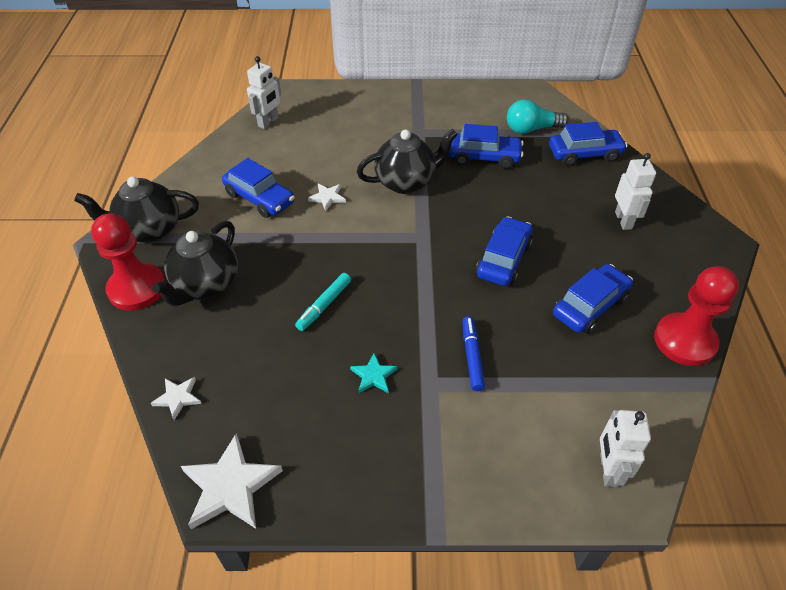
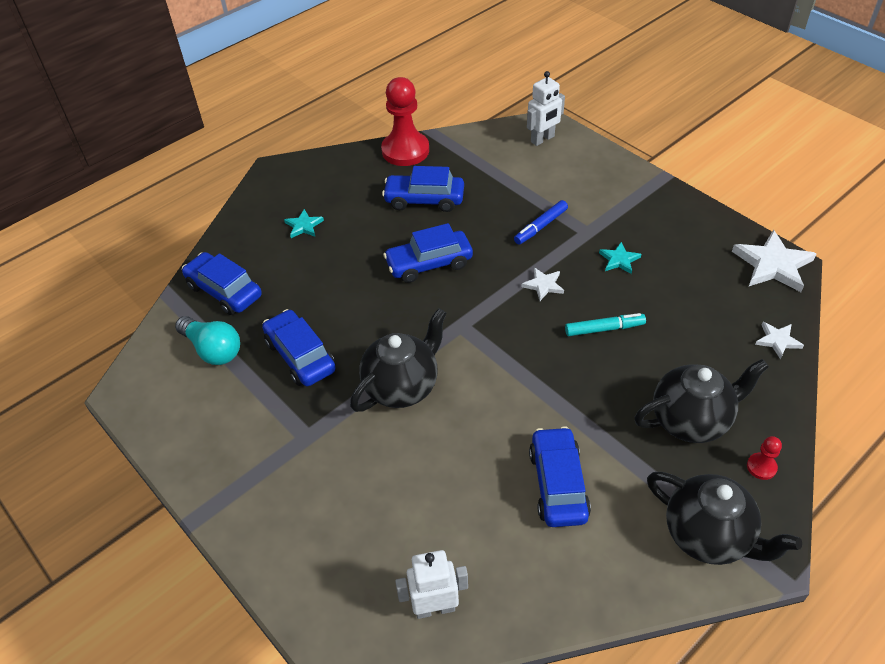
camera: 130 degrees left, 0 degrees up
red pawn [91,213,165,311] -> red pawn [747,436,782,480], size x0.43
white star [308,184,346,211] -> white star moved to [522,267,564,301]
black teapot [357,129,458,194] -> black teapot turned 105 degrees clockwise [350,308,447,412]
white robot [615,153,656,230] -> turquoise star [284,209,324,238]

